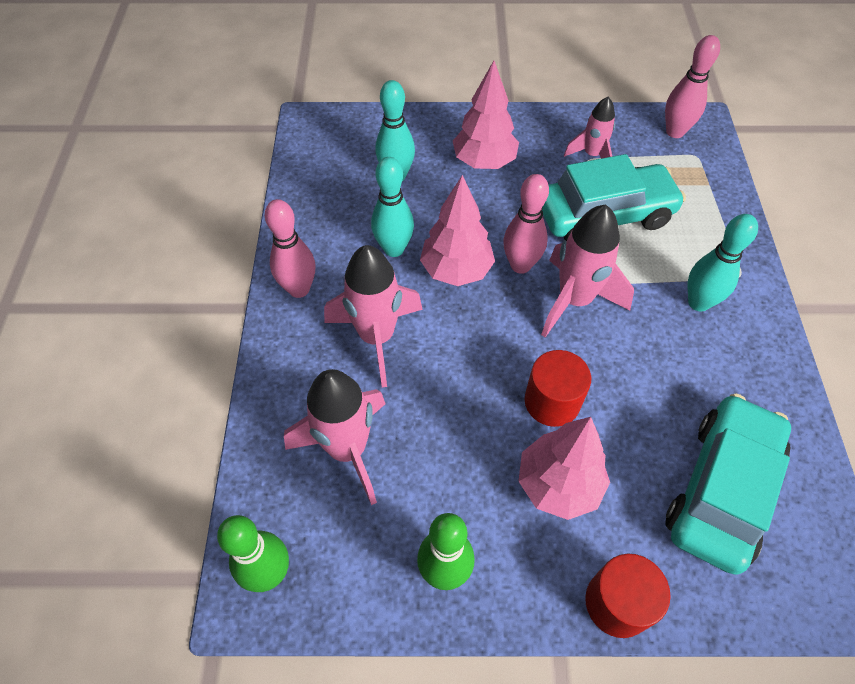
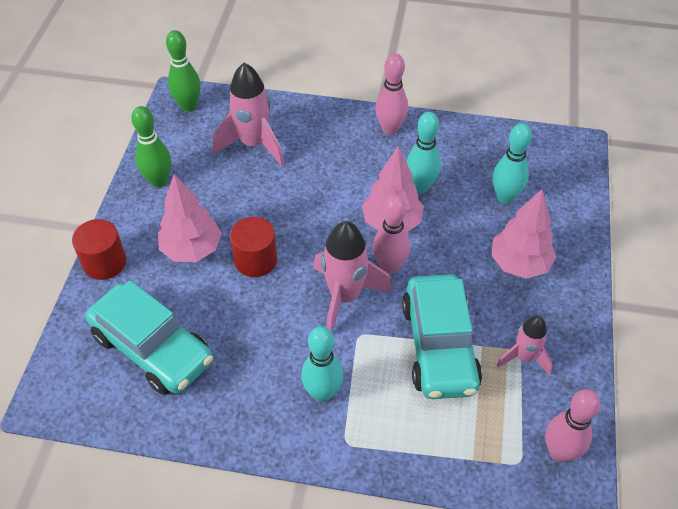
camera: 100 degrees right, 5 degrees down
pink rocket [324,245,423,388] -> none

